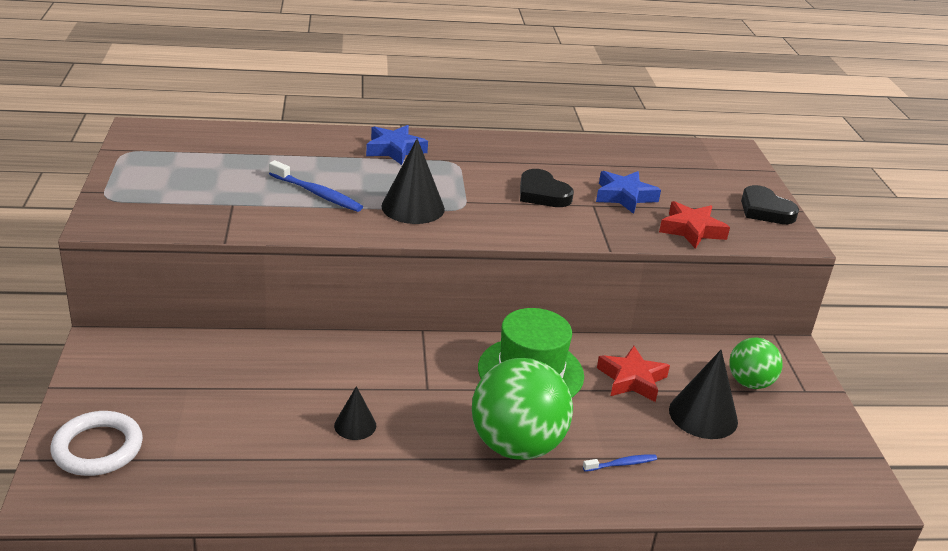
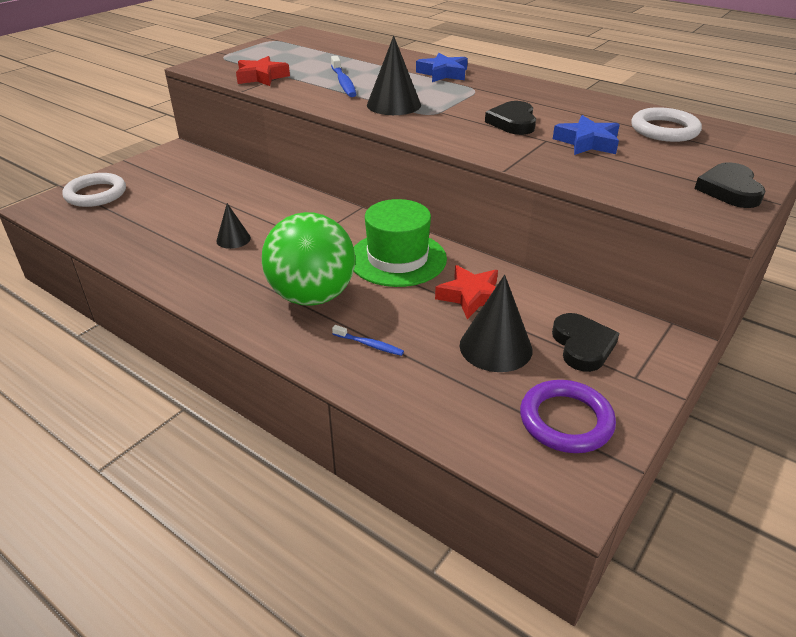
camera: 45 degrees right, 5 degrees up
red star [659,201,730,249] -> red star moved to [236,56,290,86]
green ball [729,337,782,389] -> black heart [552,313,620,372]
none -> purple ring [520,380,616,453]
none -> white ring [631,107,702,142]

